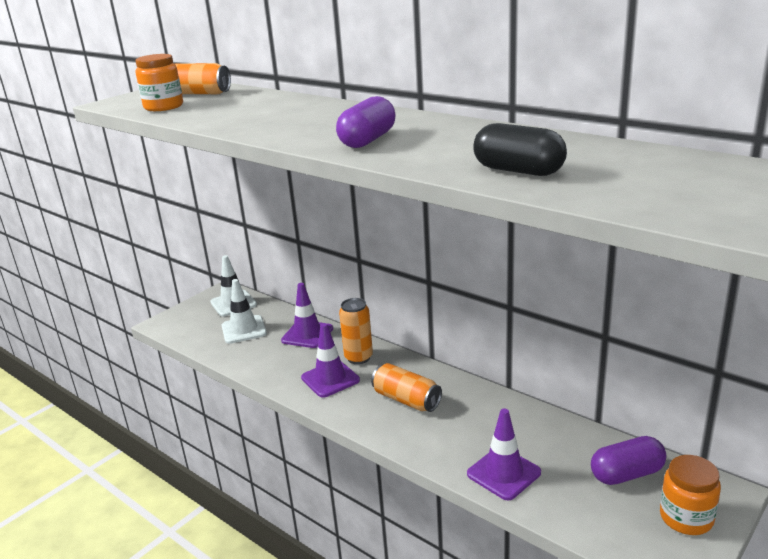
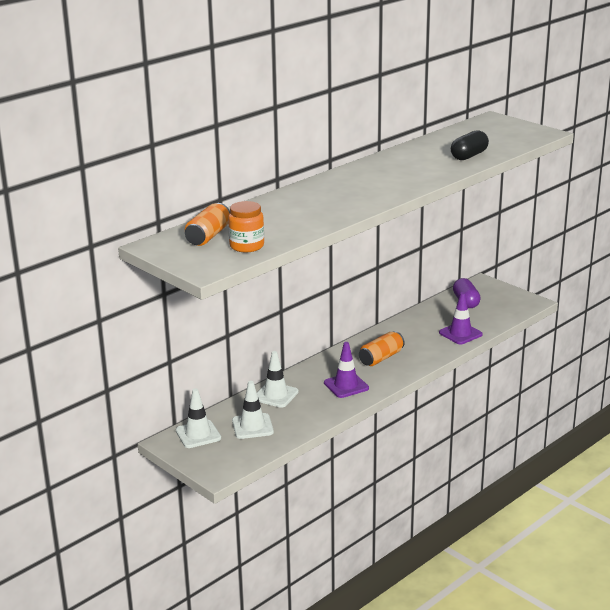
camera: 85 degrees left, 0 degrees up
purple traffic cone [281,283,333,348] -> white traffic cone [257,351,299,408]
purple capsule [336,96,395,148] -> none
orange can [339,298,373,364] -> none
orange jar [660,455,721,535] -> none

